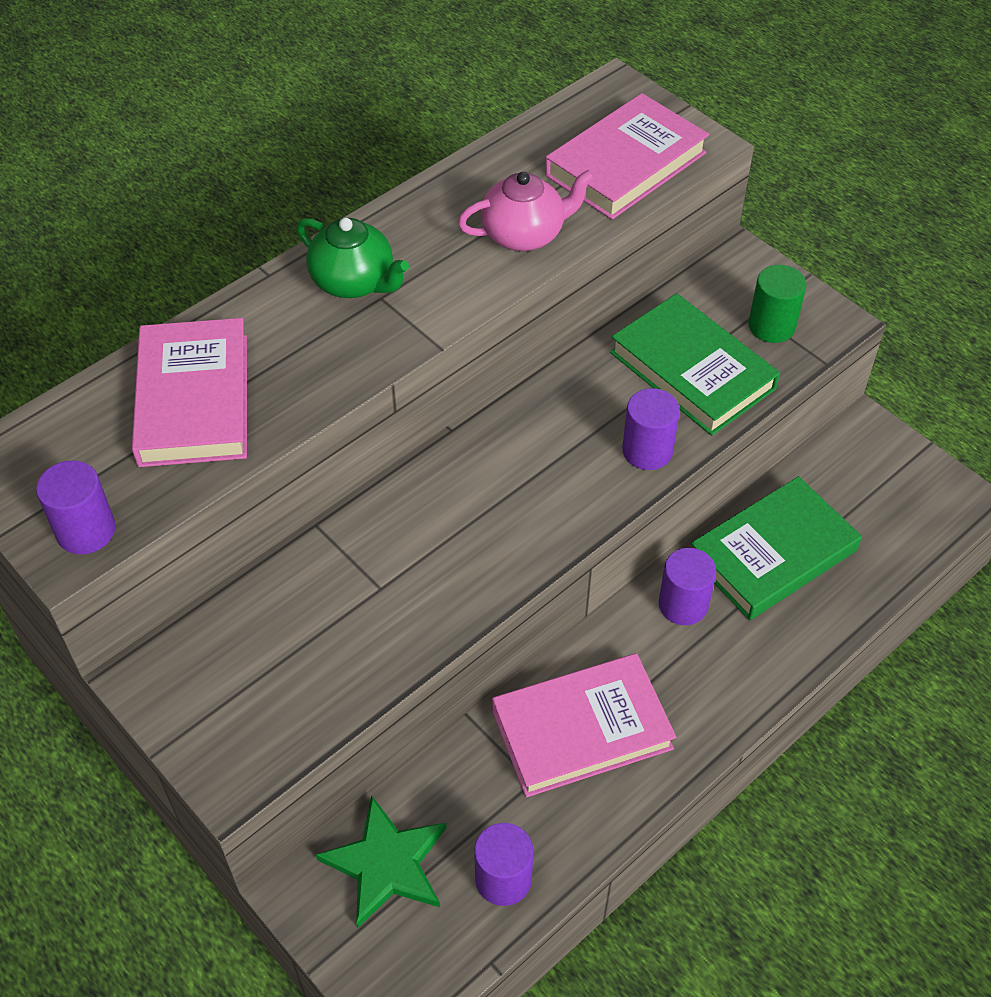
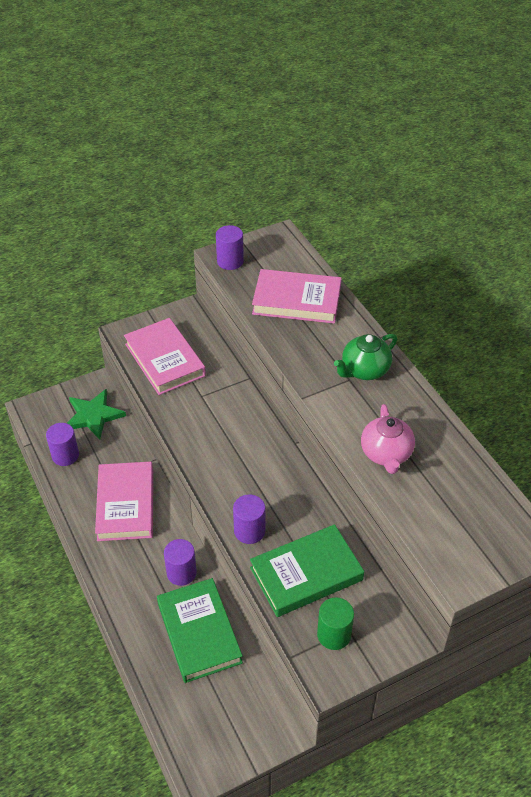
camera: 105 degrees right, 5 degrees down
pink book [545,93,709,220] -> pink book moved to [124,318,206,395]

